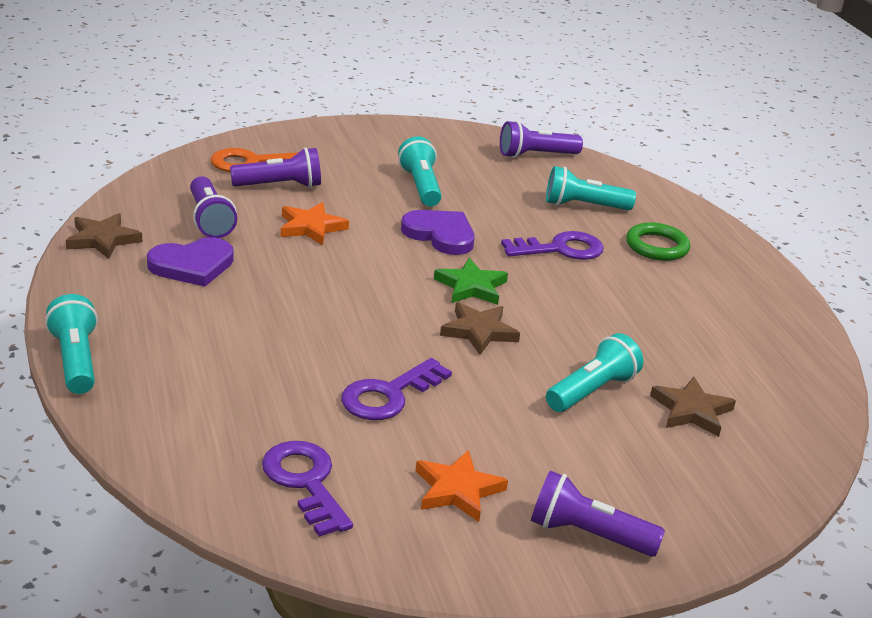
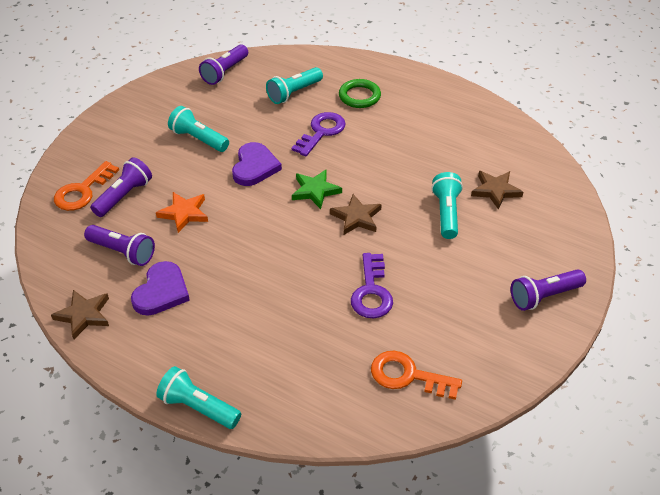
camera: 40 degrees left, 15 degrees up
purple key [262,441,353,537] -> orange key [371,351,462,400]
purple heart [401,210,475,255] -> purple heart turned 105 degrees clockwise [232,142,282,186]
orange star [416,450,508,522] -> none

